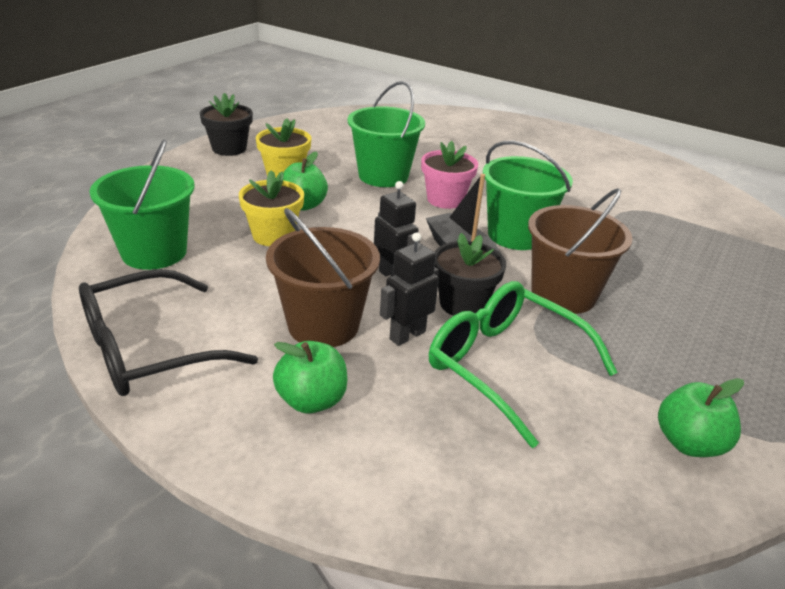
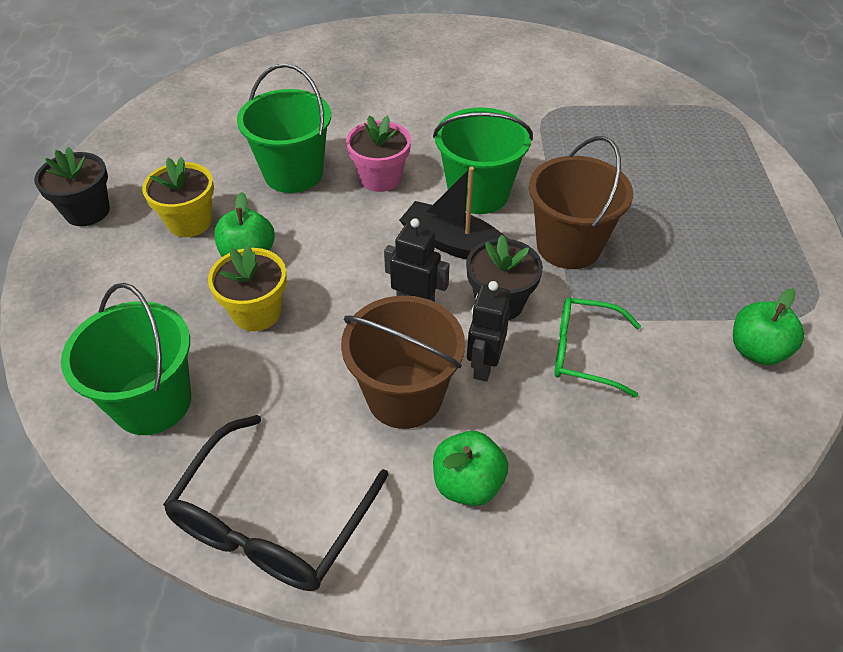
camera: 30 degrees left, 15 degrees up
green glasses [429,281,618,448] -> green glasses [554,297,641,397], size x0.65

